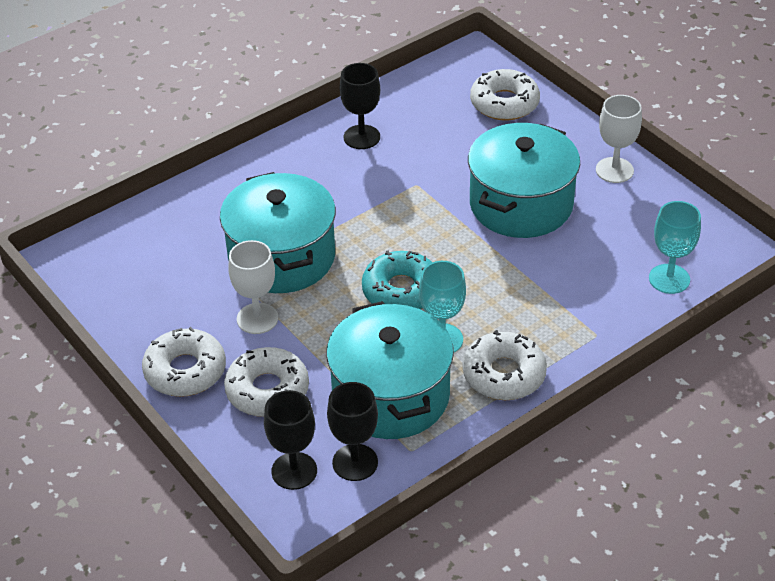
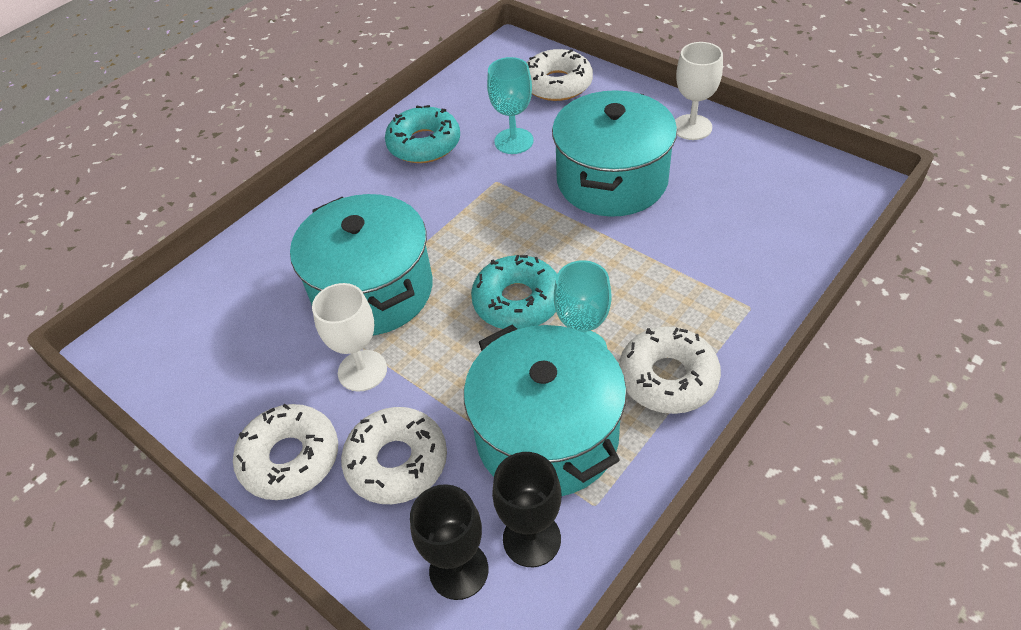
camera: 10 degrees left, 5 degrees up
black goblet [340,63,380,149] -> turquoise donut [385,105,460,163]
turquoise goblet [649,201,701,294] -> turquoise goblet moved to [487,57,533,154]

